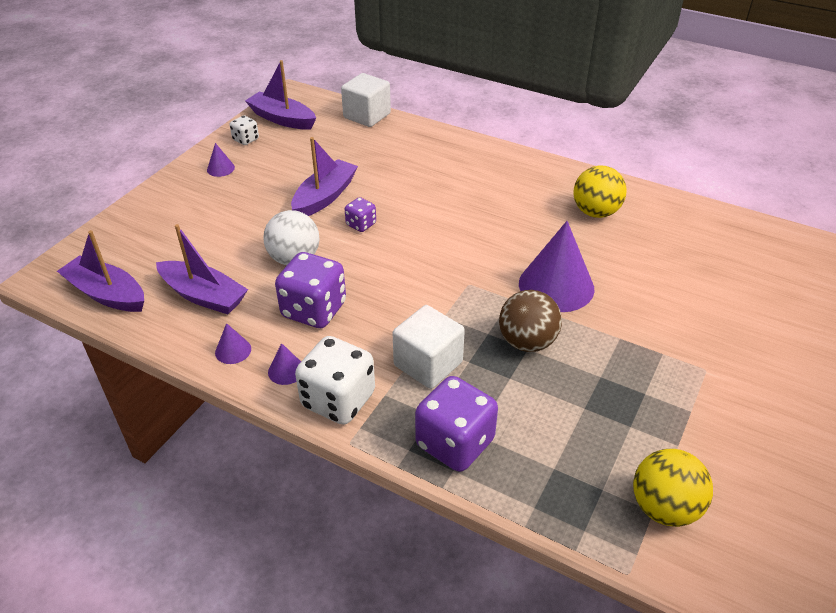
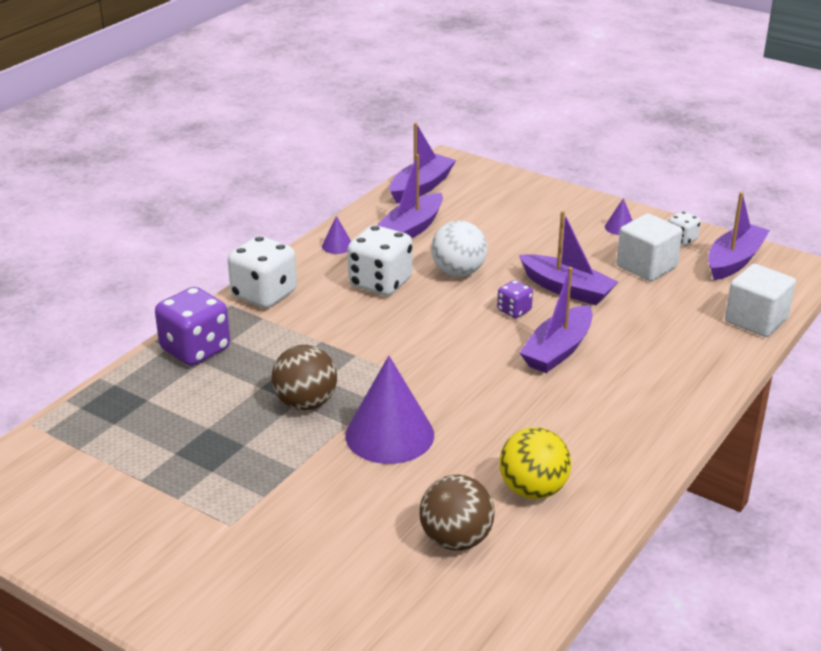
camera: 95 degrees right, 10 degrees down
purple cone [268,343,301,385] -> none
purple dice [275,252,346,328] -> white dice [347,225,412,296]
white cube [393,305,465,389] -> white cube moved to [616,213,683,281]
yellow ball [633,449,713,527] -> none
none -> brown ball [419,475,495,551]
none -> purple boat [520,267,593,373]

